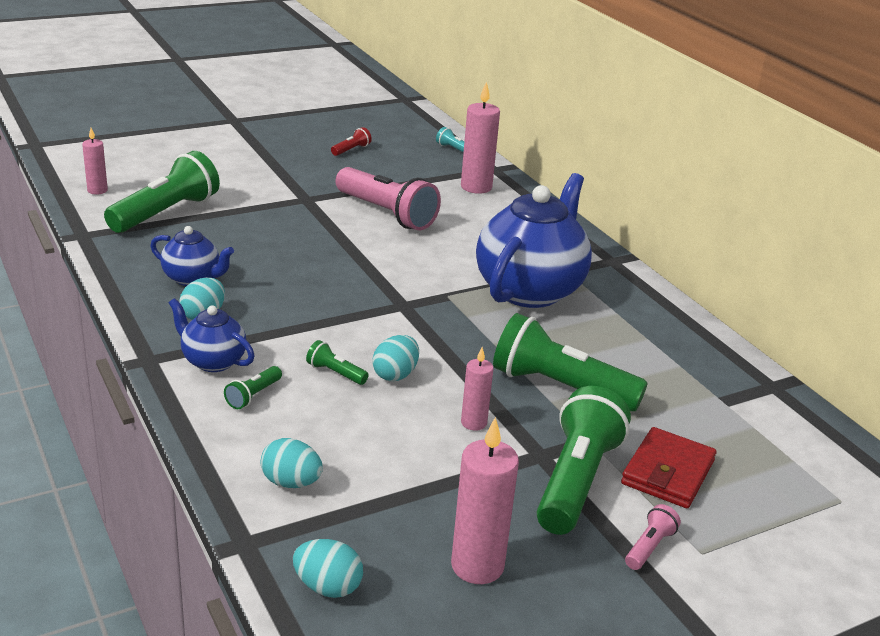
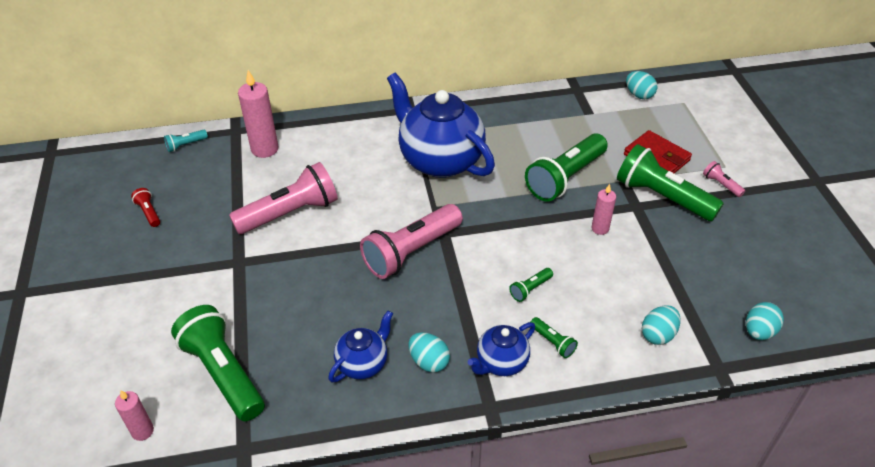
camera: 70 degrees left, 15 degrees up
turquoise egg [372,335,419,381] -> turquoise egg moved to [626,71,657,99]
pink candle [451,417,519,584] -> none
none -> pink flashlight [360,204,463,279]

